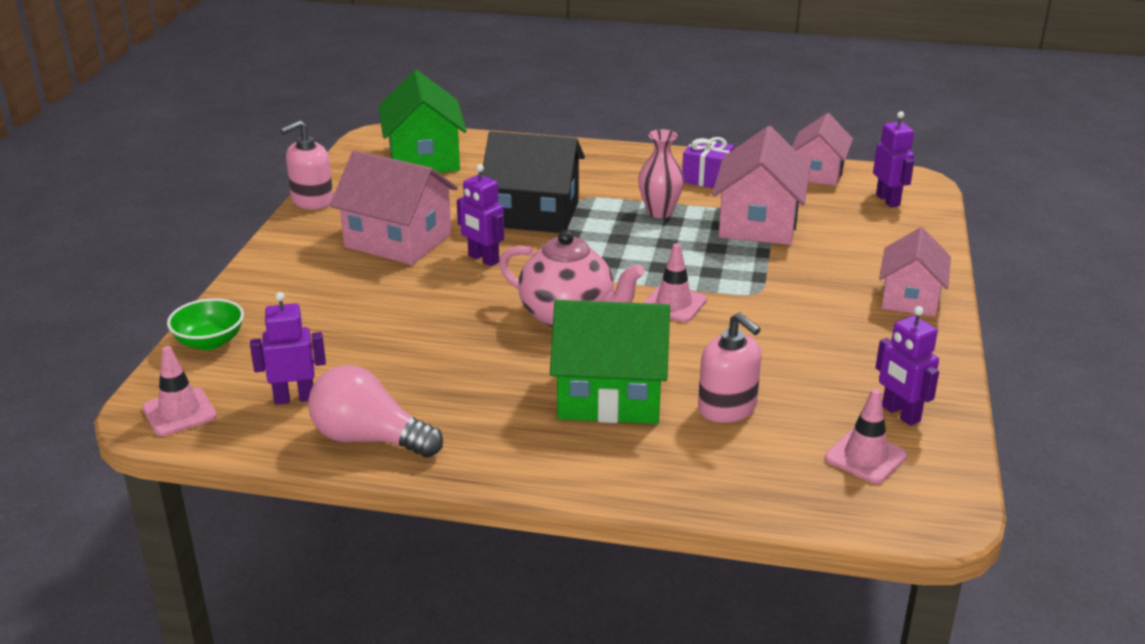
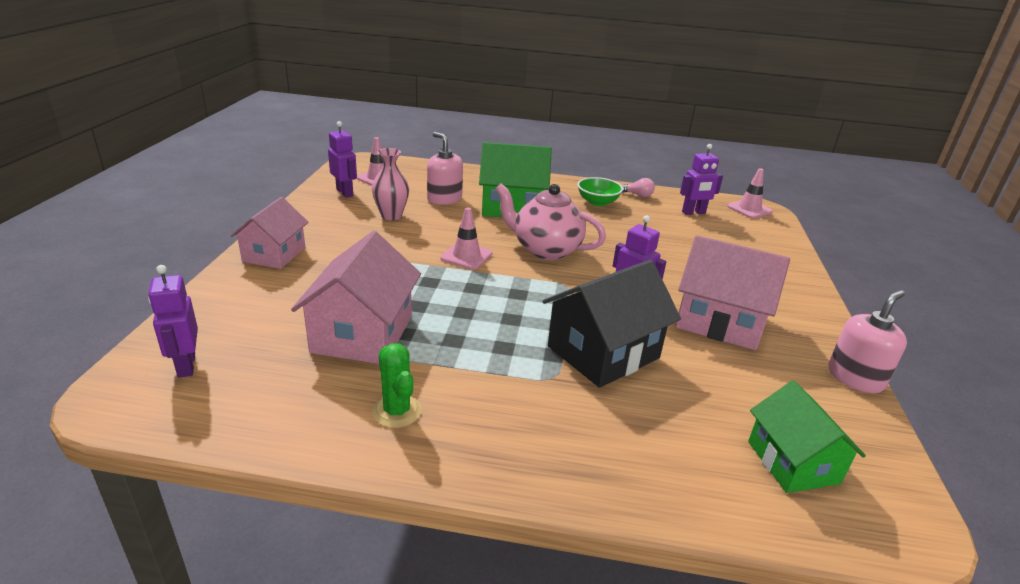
camera: 175 degrees right, 0 degrees up
green bowl [167,298,244,350] -> green bowl moved to [577,177,623,206]
pink light bulb [308,365,443,458] -> pink light bulb [622,178,655,197], size x0.48
green house [378,70,466,173] -> green house [748,380,866,493], size x0.67
black house [481,131,585,233] -> black house turned 45 degrees counterclockwise [543,260,681,388]
pink vase [638,129,684,218] -> pink vase moved to [372,148,409,220]
purple gift [682,137,734,188] -> green cactus [372,343,422,428]
pink house [792,113,853,186] -> none

